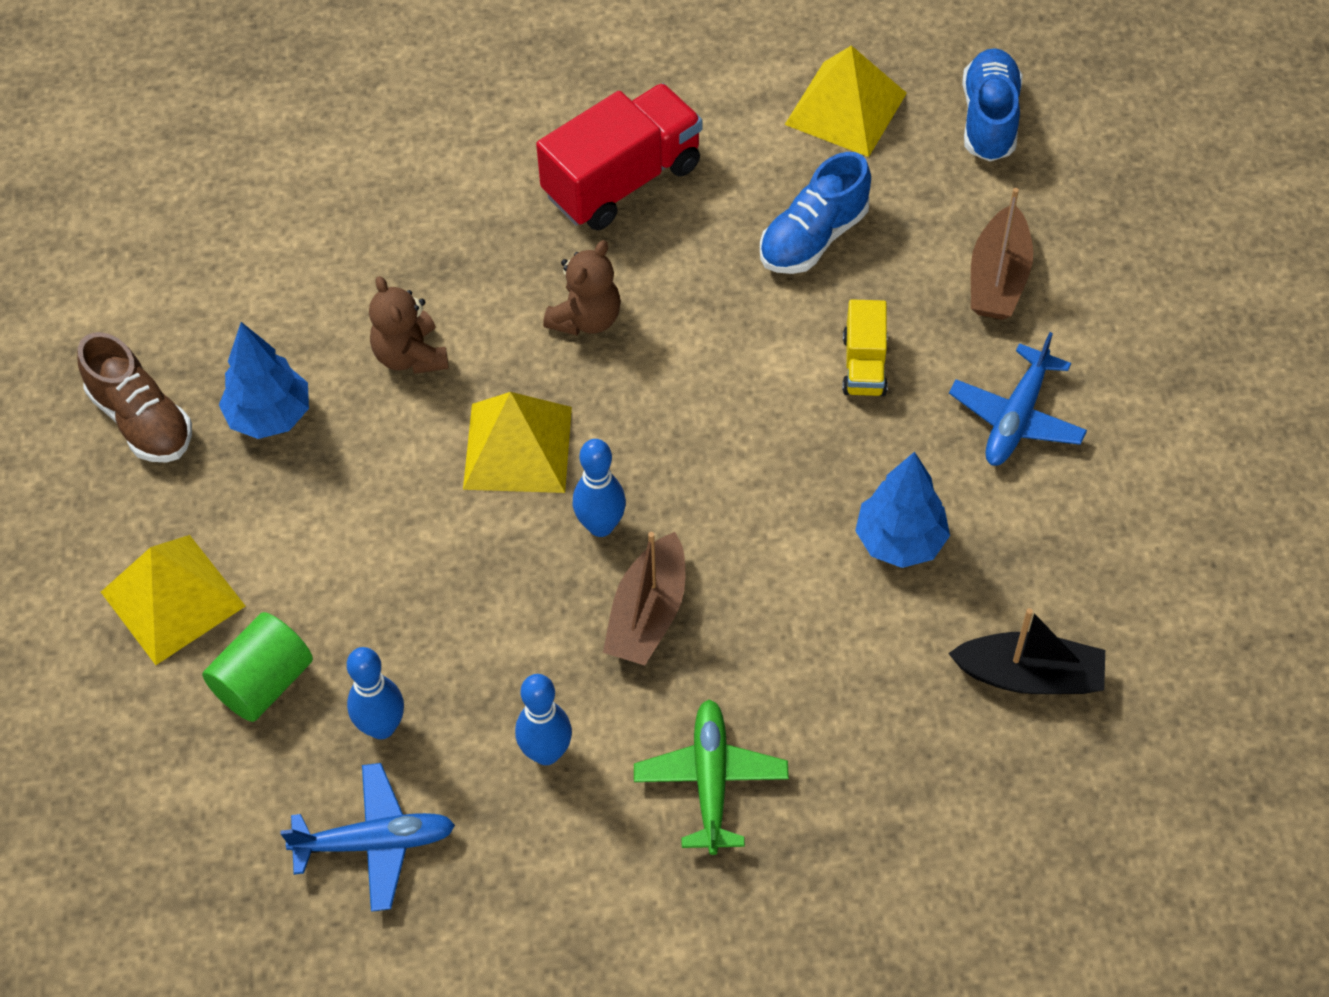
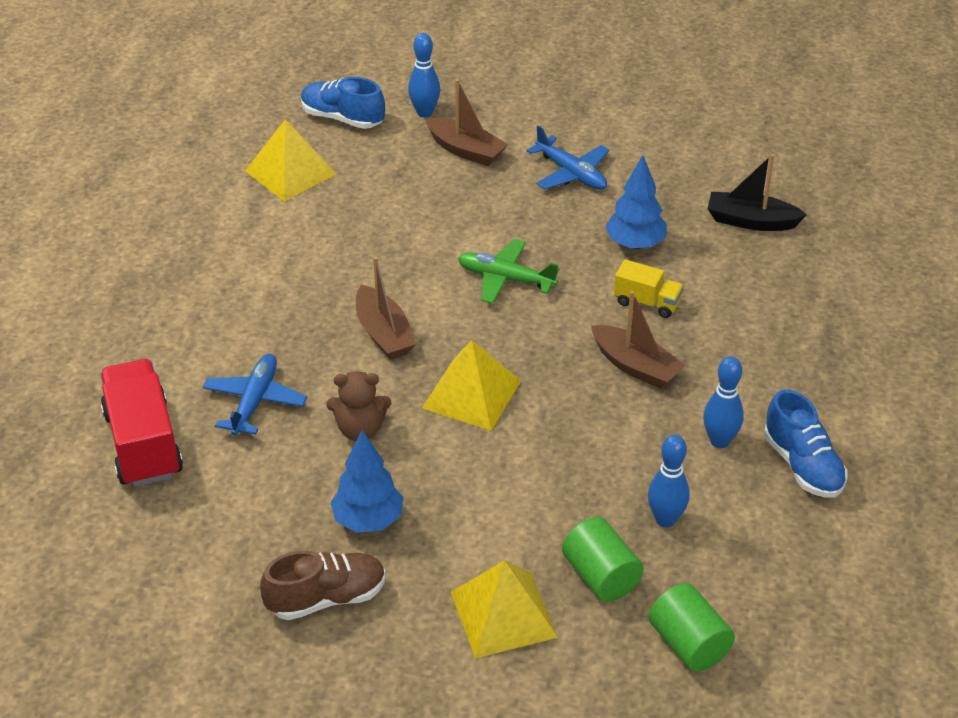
camera: 70 degrees left, 15 degrees down
blue plane [281,763,455,912] -> blue plane moved to [203,354,307,436]
red truck [536,83,702,230] -> red truck moved to [100,359,183,487]
brown teddy bear [543,240,621,335] -> brown boat [356,257,416,360]
blue bowling pin [573,439,626,537] -> blue bowling pin moved to [408,33,440,118]
green plane [634,699,789,855] -> green plane moved to [458,239,560,304]
blue shoe [760,152,871,274] -> blue shoe moved to [764,389,848,498]
yellow truck [842,299,888,396] -> yellow truck moved to [614,259,684,318]
black boat [948,608,1105,694] -> black boat turned 105 degrees counterclockwise [708,154,807,231]
none -> green cylinder [649,583,735,672]

